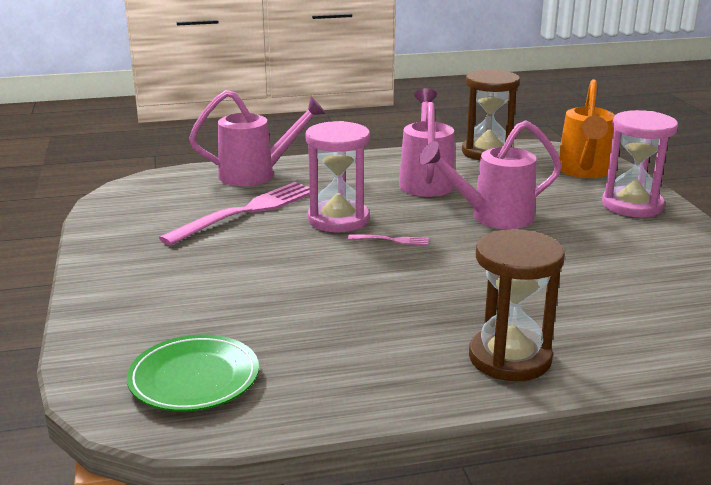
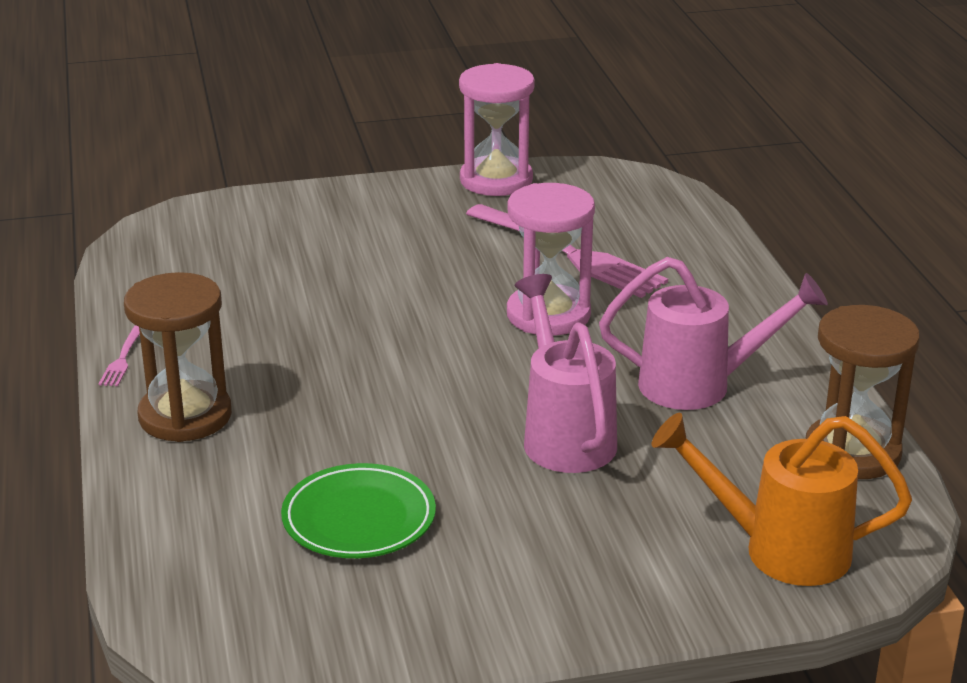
camera: 90 degrees right, 5 degrees up
green plate [127,335,259,411] -> green plate moved to [281,463,436,558]
pink watering can [189,90,326,186] -> none
pink fork [348,235,429,245] -> pink fork moved to [99,325,140,386]
pink hourglass [602,110,678,217] -> pink hourglass moved to [459,63,535,196]

